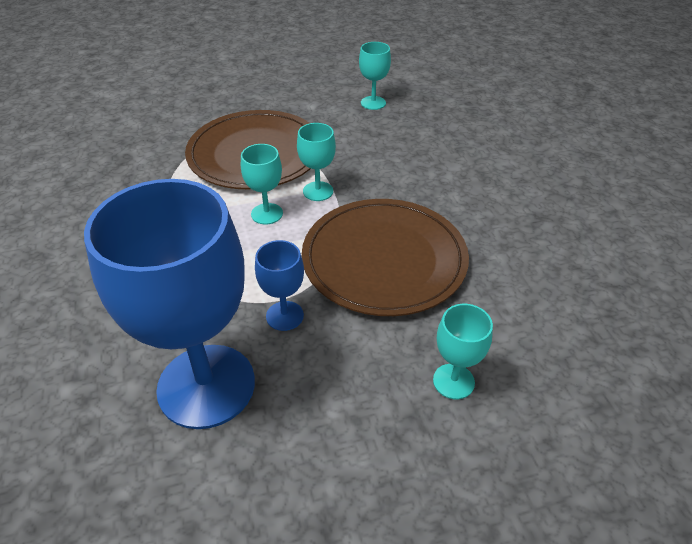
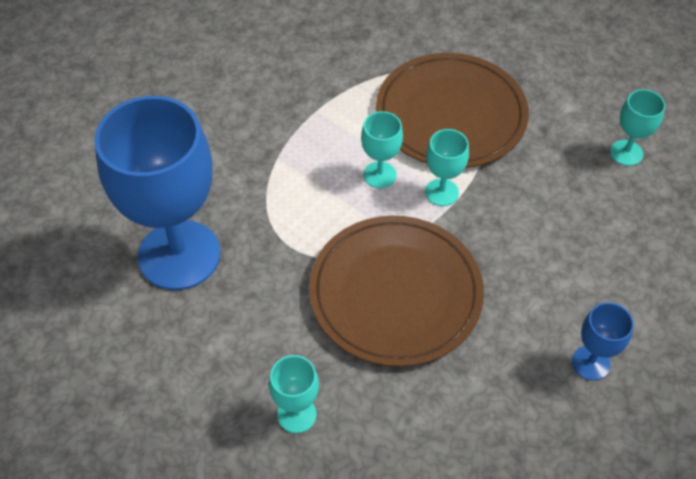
camera: 55 degrees right, 10 degrees up
blue goblet [255,240,304,331] -> blue goblet moved to [572,302,634,381]

